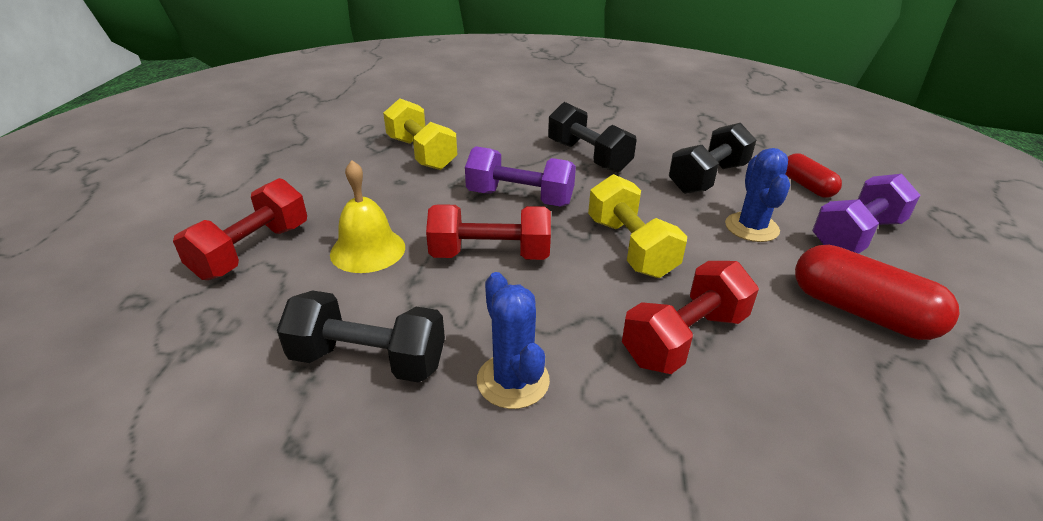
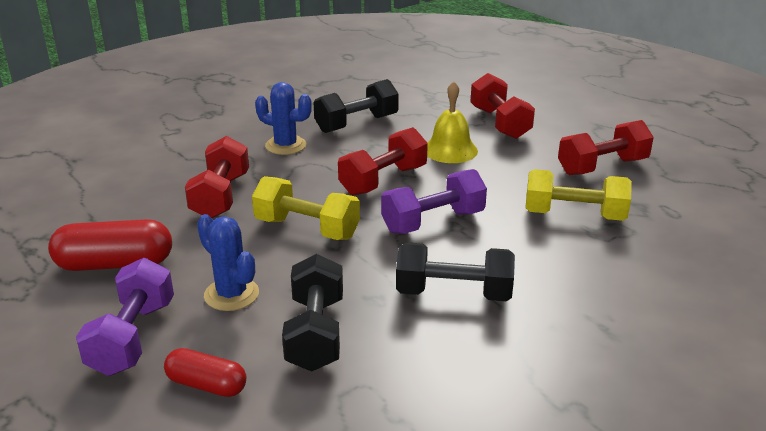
camera: 135 degrees right, 5 degrees down
none -> red dumbbell [558,120,654,175]

